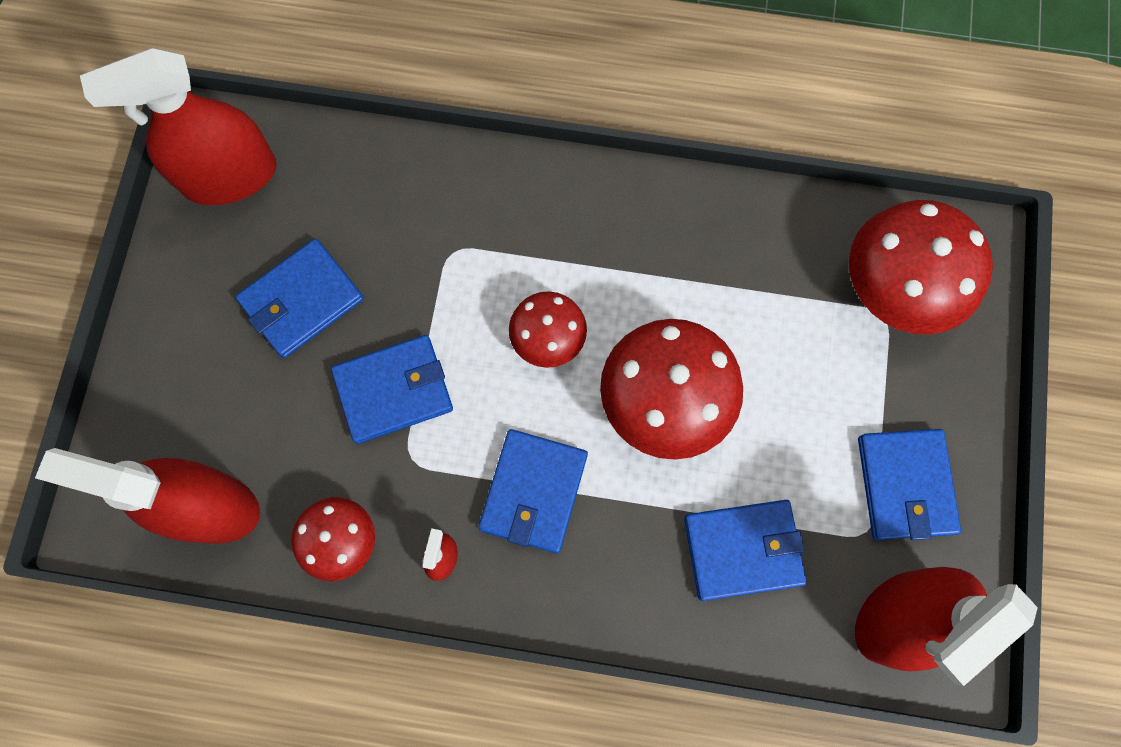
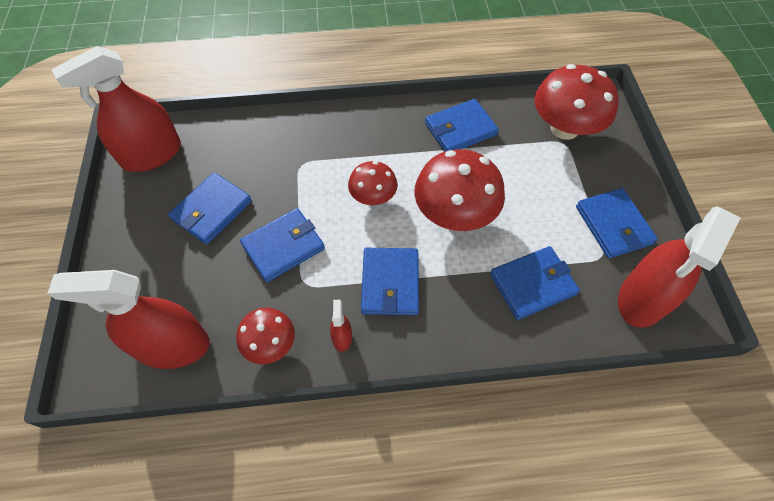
camera: 15 degrees left, 15 degrees down
none -> blue wallet [425,99,499,152]

